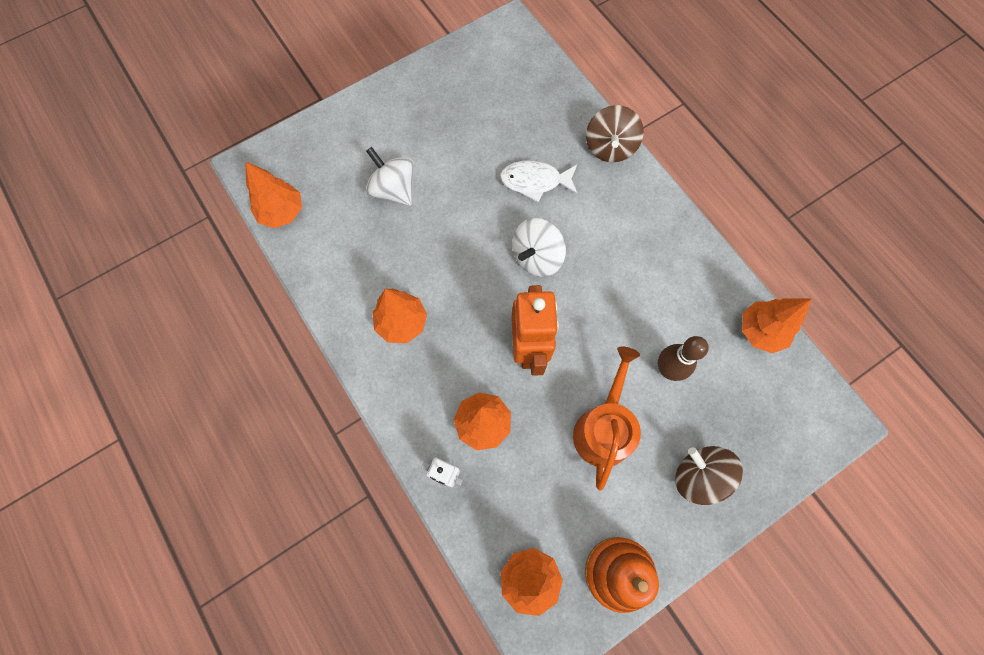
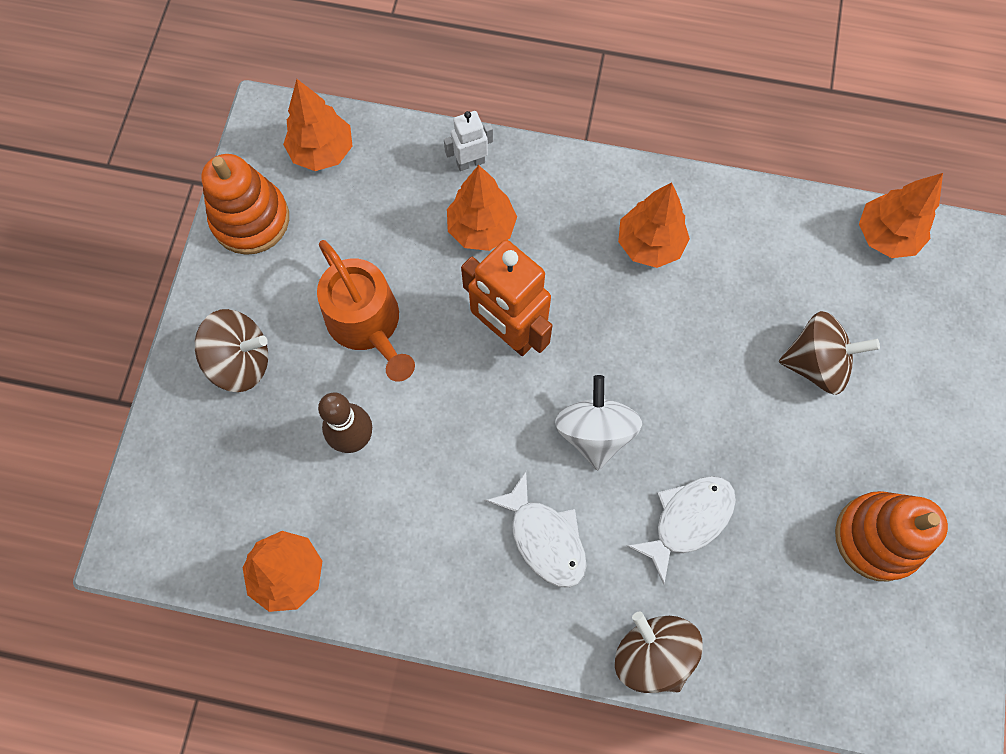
camera: 135 degrees right, 0 degrees up
white spinning top [366,147,414,206] -> brown spinning top [779,311,880,395]
none -> white fish [485,471,586,588]
none -> orange stacking toy [835,491,948,581]

